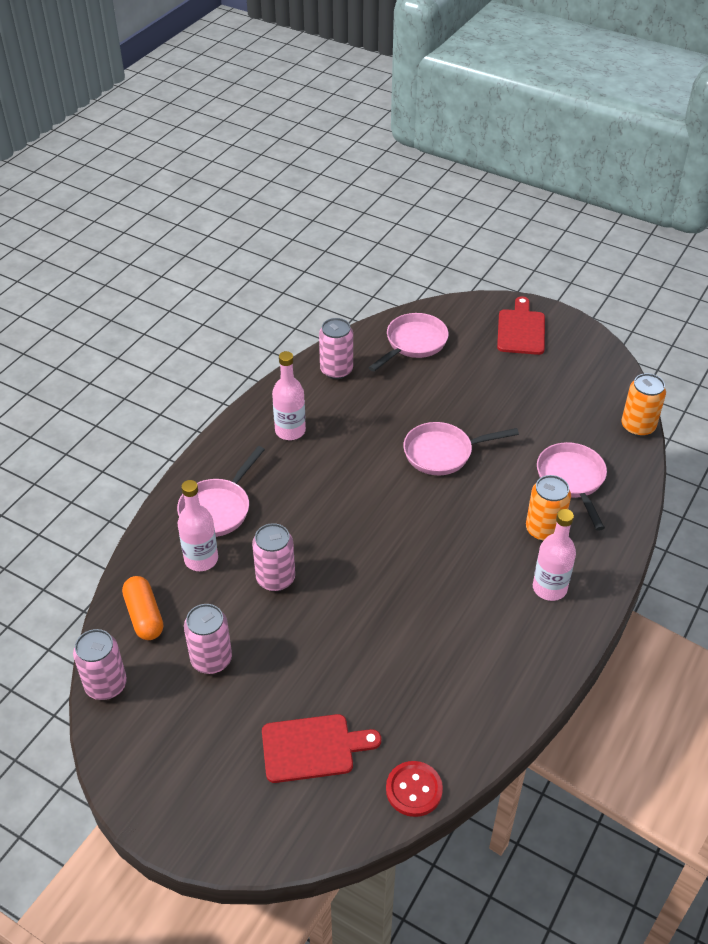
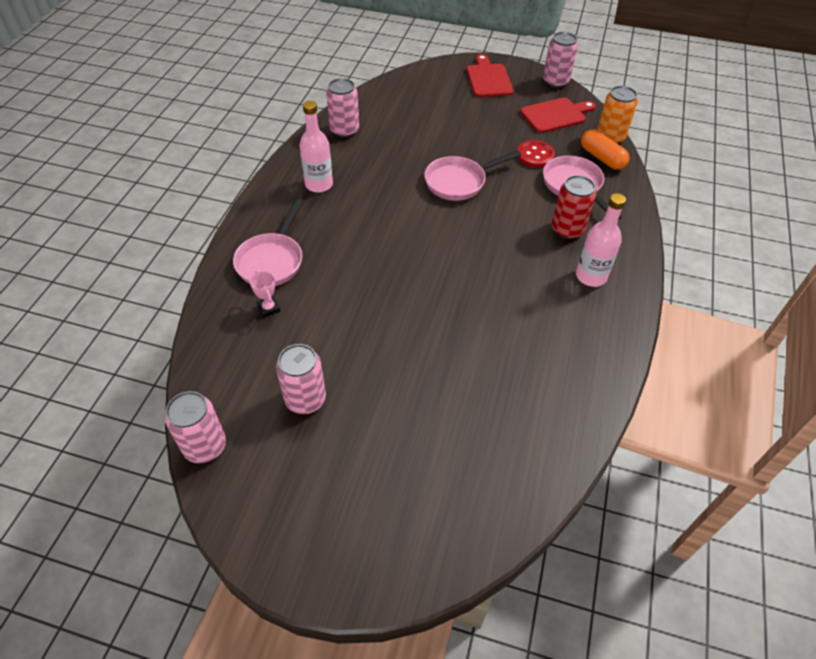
camera: 15 degrees left, 5 degrees up
orange capsule [122,576,163,640] -> orange capsule moved to [581,129,629,170]
pink bottle [178,480,218,571] -> pink trophy [250,271,280,318]
pink can [252,523,295,591] -> pink can moved to [543,32,578,88]
red cutting board [262,714,381,783] -> red cutting board moved to [520,98,596,133]
pink pan [368,313,449,372] -> none
red button [386,761,443,817] -> red button moved to [517,140,555,168]
orange can [526,475,571,541] -> red can [552,175,596,239]

